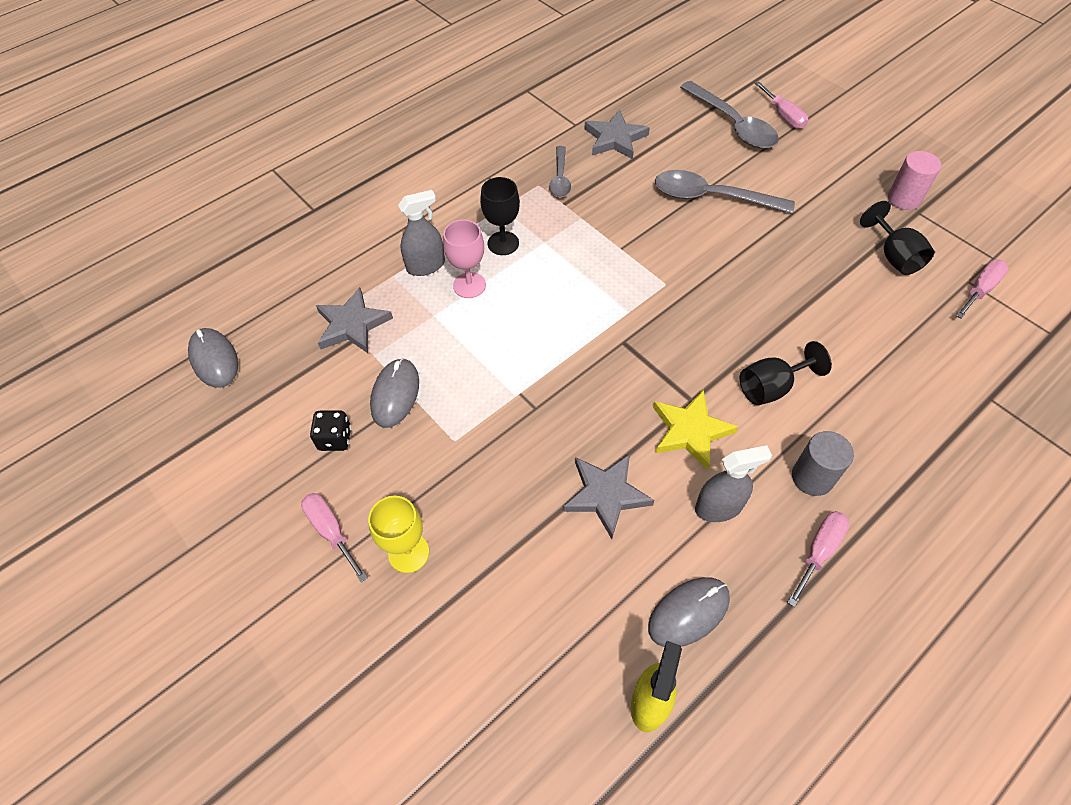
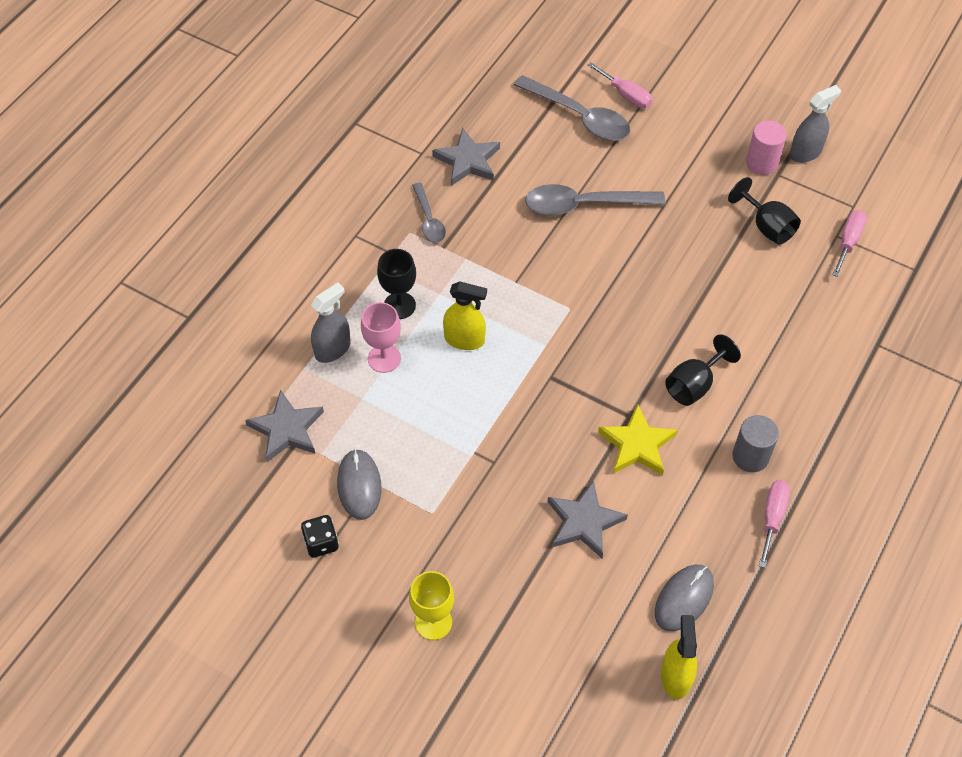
camera: 20 degrees left, 0 degrees up
grey mouse [188,328,238,388] -> none
pink screwdriver [301,493,368,582] -> none
grey spray bottle [695,445,772,522] -> grey spray bottle moved to [790,85,841,163]
none -> yellow spray bottle [443,281,487,350]

